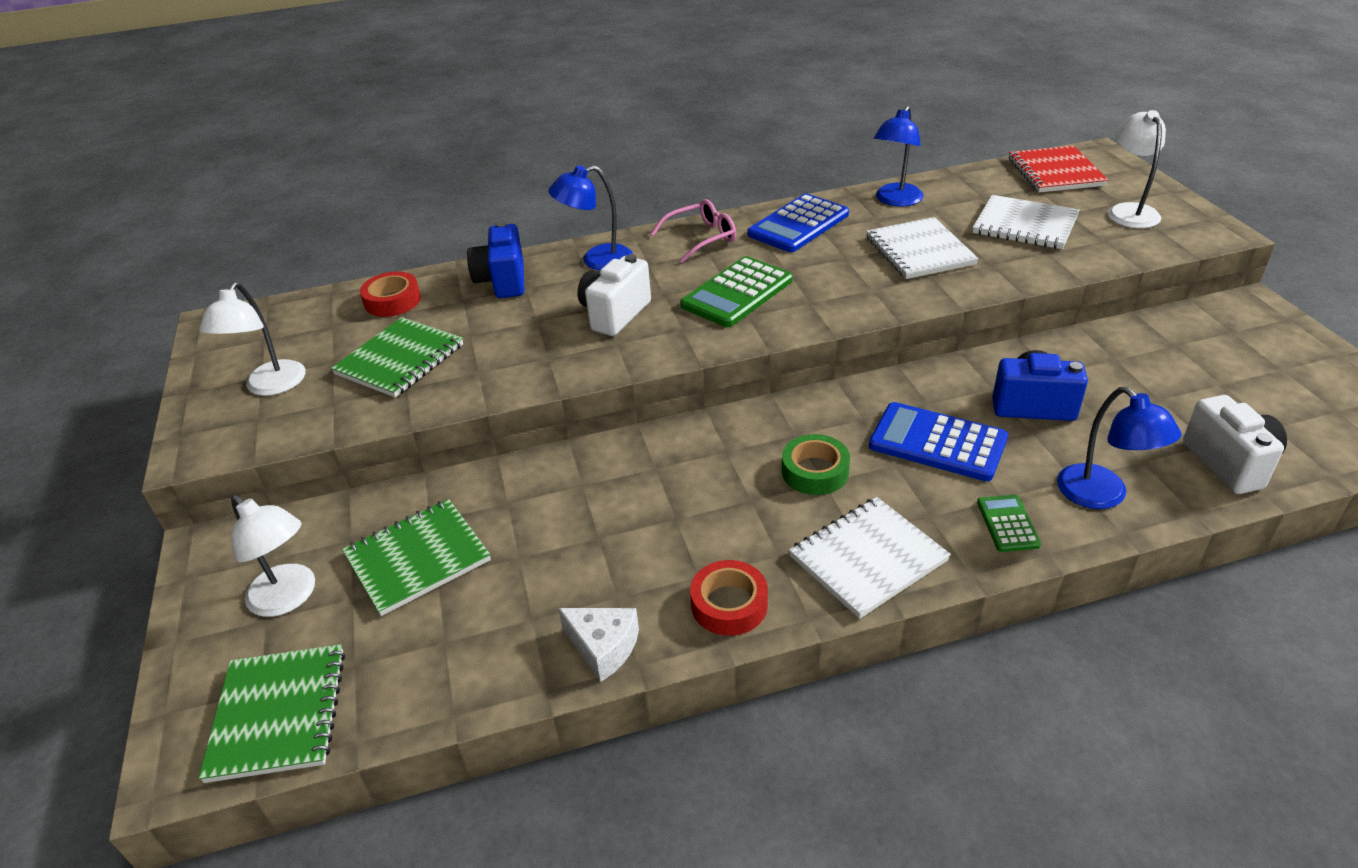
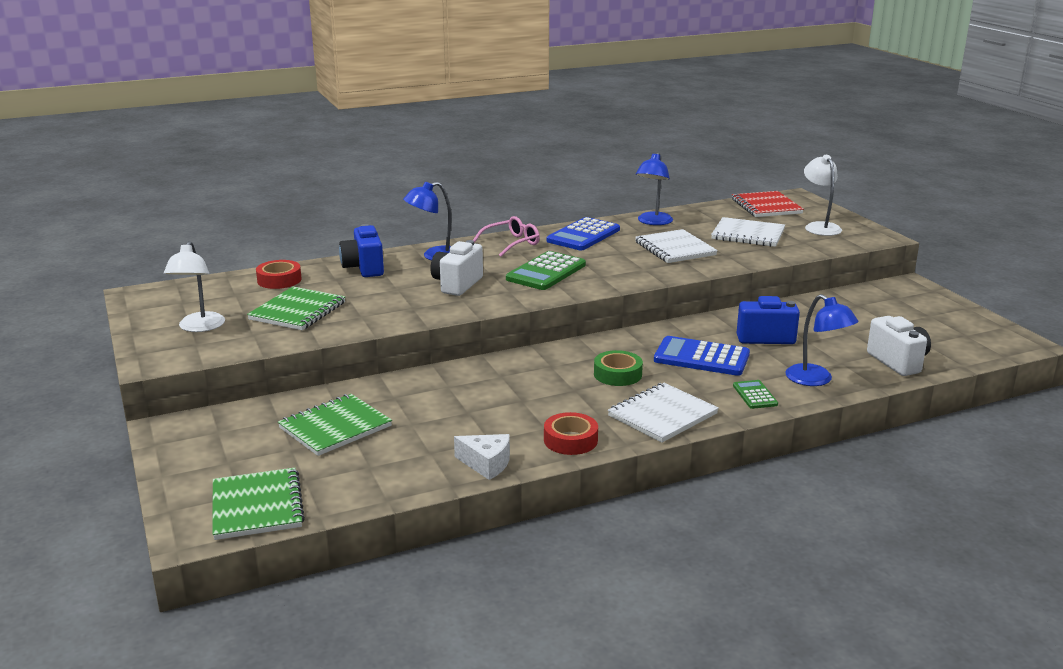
camera: 10 degrees left, 15 degrees down
white lamp [231,495,315,617] -> none

